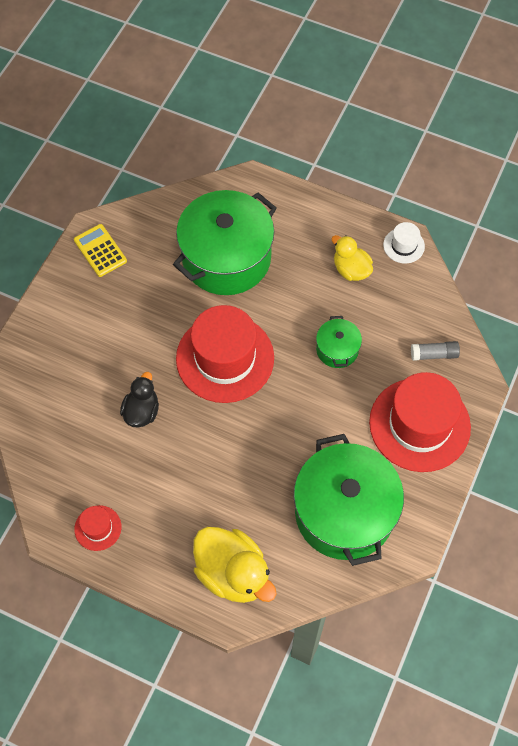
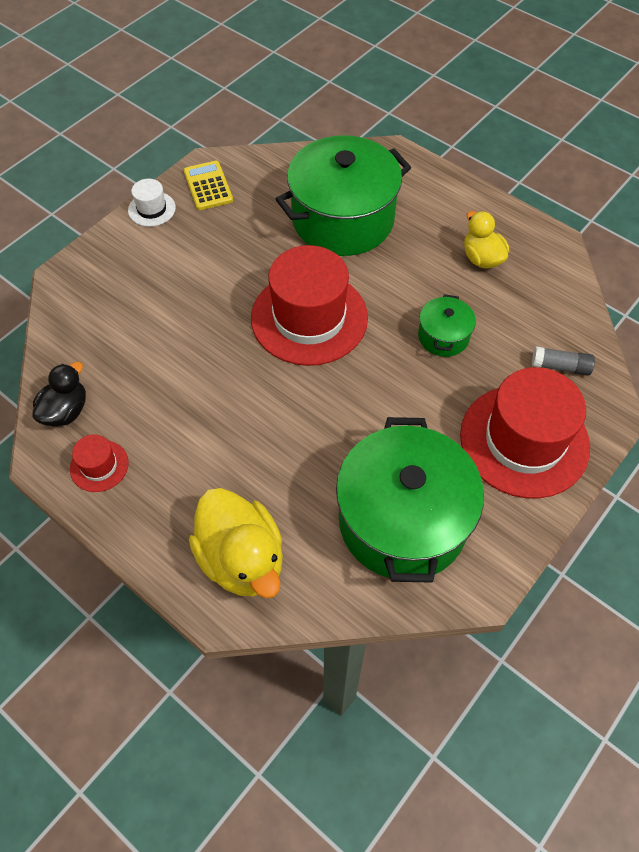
camera: 15 degrees right, 5 degrees down
black duck [120,372,159,428] -> black duck moved to [32,362,86,427]
white hat [383,222,425,264] -> white hat moved to [128,179,176,227]

